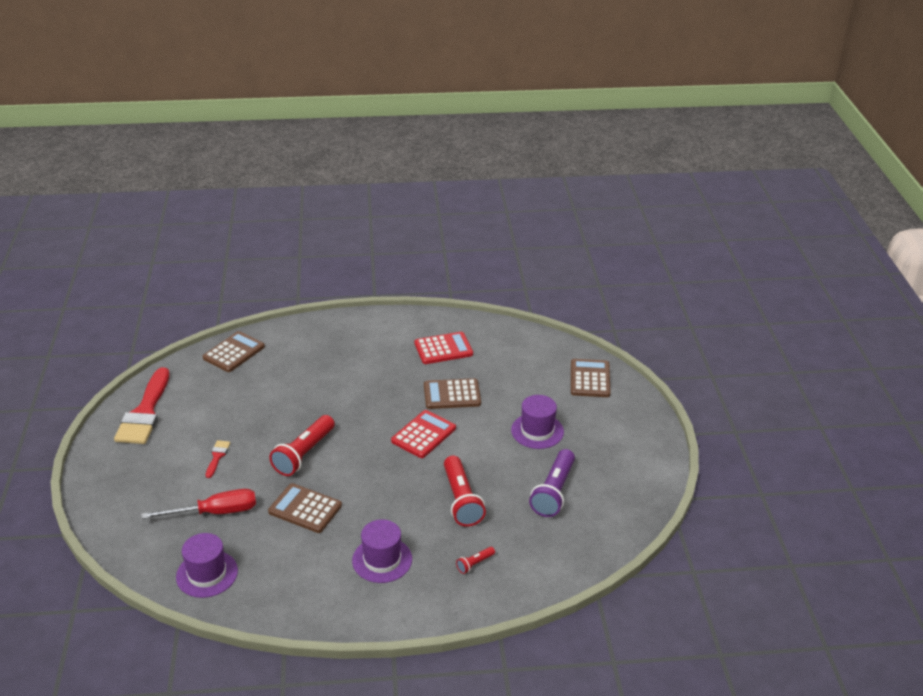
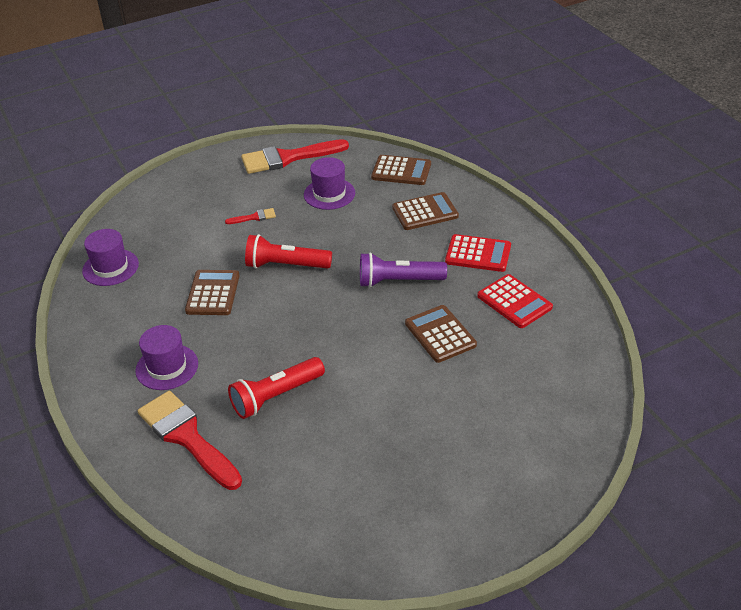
camera: 70 degrees right, 5 degrees up
red screwdriver [141,489,256,519] -> none
red calculator [391,410,456,458] -> red calculator moved to [445,234,511,272]
red flashlight [456,547,495,574] -> red brush [138,391,242,490]
purple hat [511,395,564,449] -> purple hat moved to [304,157,355,210]
purple flashlight [529,449,575,517] -> purple flashlight moved to [360,252,447,288]
brown calculator [571,359,611,397] -> brown calculator moved to [392,192,459,230]

